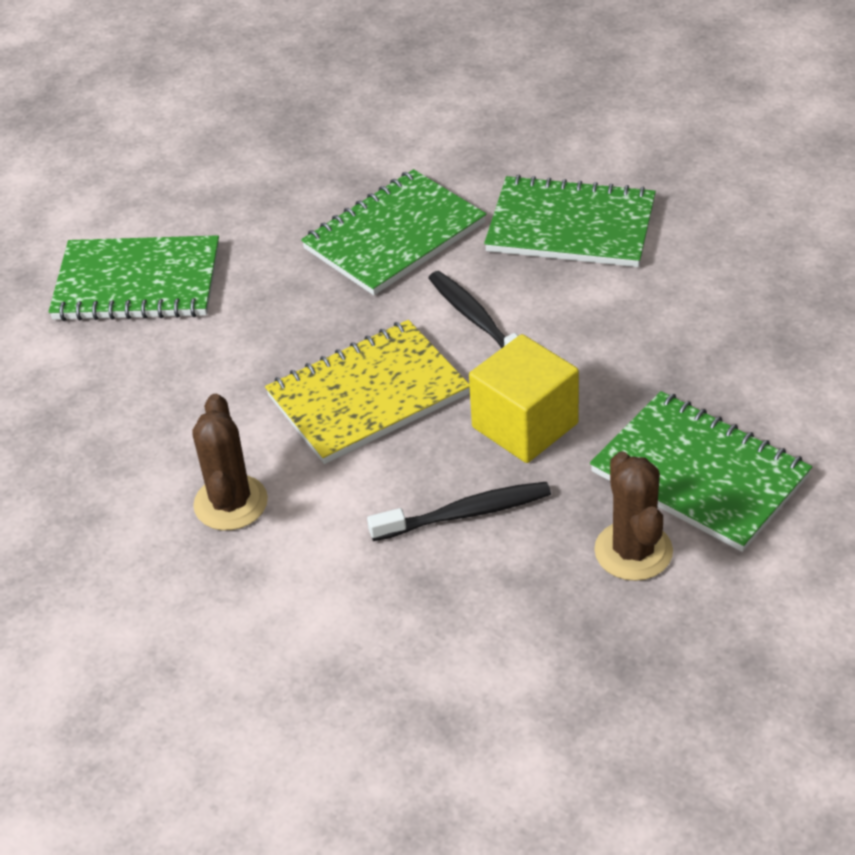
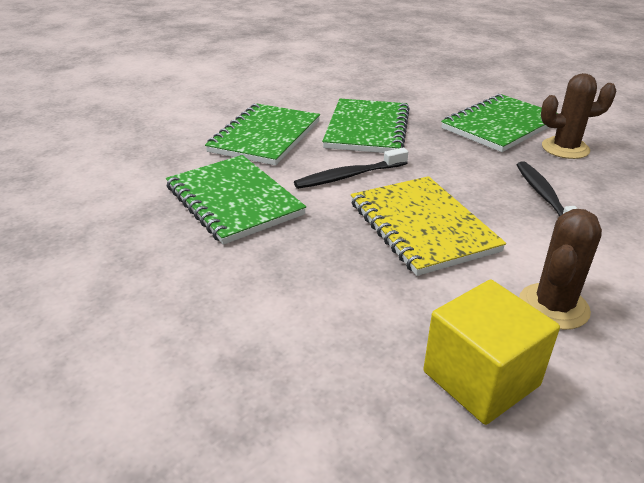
camera: 85 degrees left, 10 degrees down
green notebook [49,235,219,321] -> green notebook moved to [322,99,410,153]
brown cactus [192,394,268,530] -> brown cactus turned 60 degrees counterclockwise [519,209,602,330]
yellow cube [469,334,579,463] -> yellow cube moved to [423,280,560,425]

